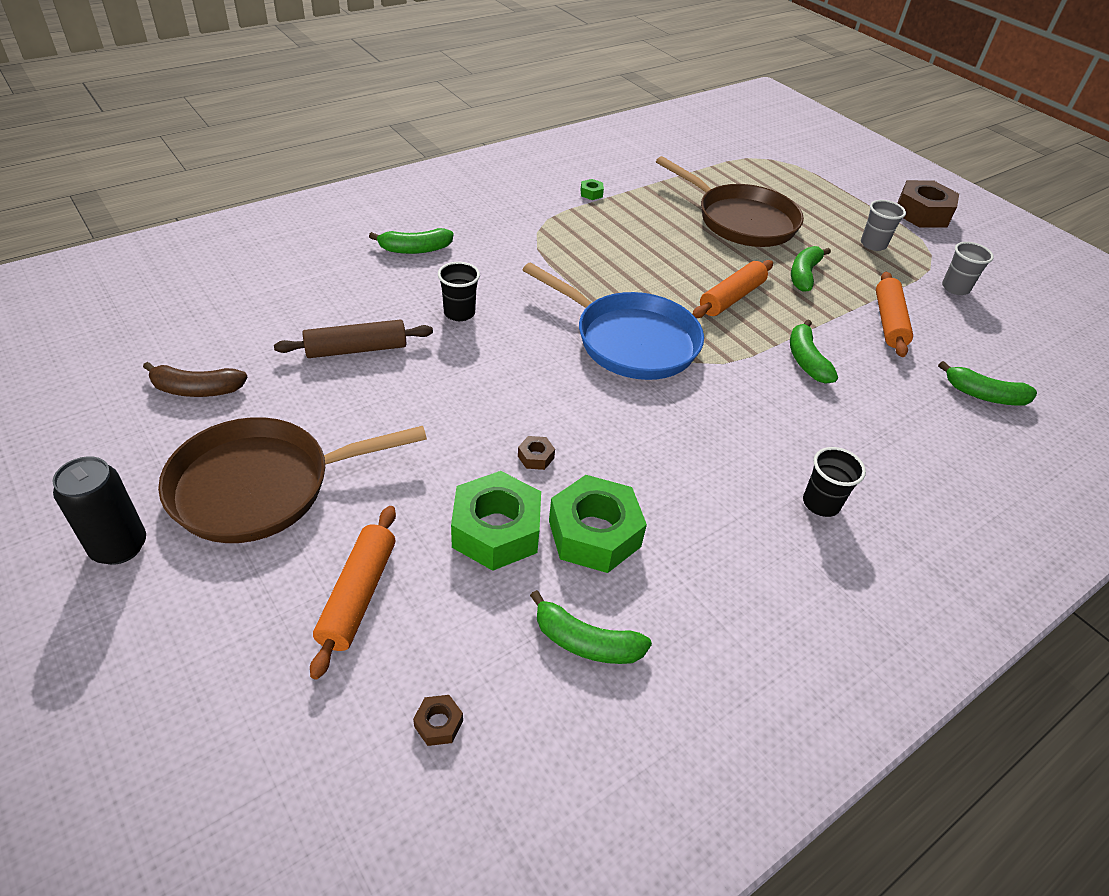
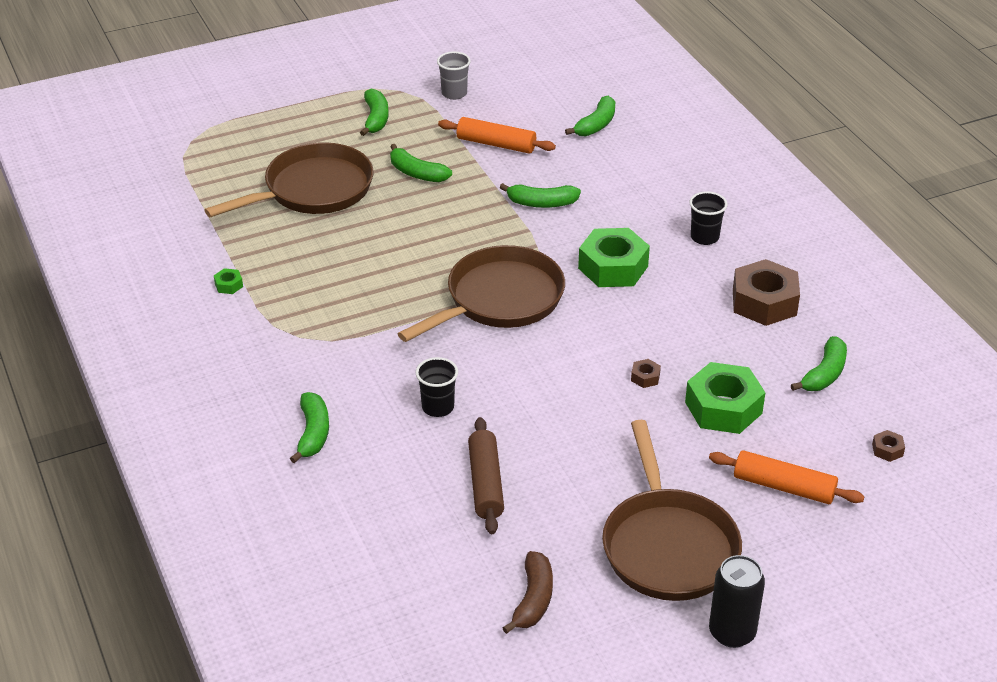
camera: 75 degrees left, 5 degrees down
blue pan [523,262,704,380] -> brown pan [398,245,565,342]
green nut [549,475,647,573] -> green nut moved to [578,228,650,287]
orange rolling pin [693,260,773,318] -> none
grey cup [861,200,906,251] -> green banana [360,89,389,136]
brown nut [897,180,959,228] -> brown nut moved to [733,259,800,326]

